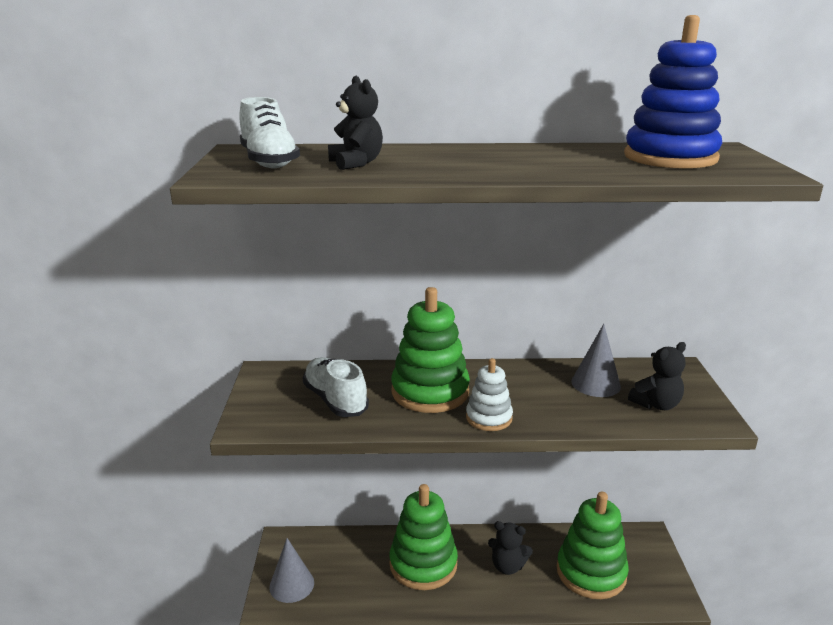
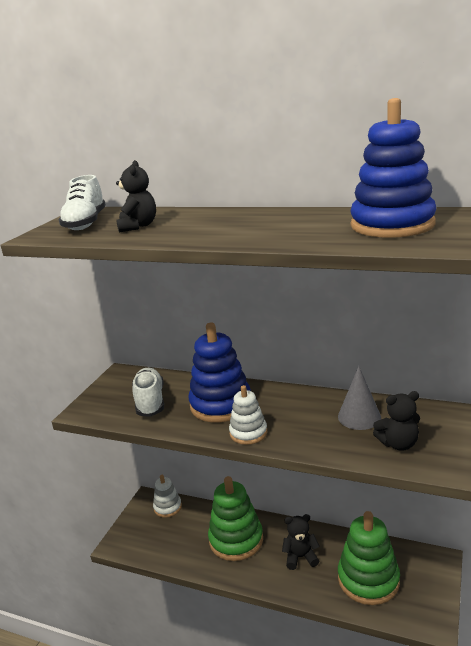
camera: 25 degrees right, 0 degrees up
grey cone [269,538,314,603] -> none
green stacking toy [391,287,470,413] -> blue stacking toy [188,322,251,422]
black teddy bear [488,521,533,575] -> black teddy bear turned 135 degrees clockwise [282,514,319,570]
none -> white stacking toy [153,475,182,518]

